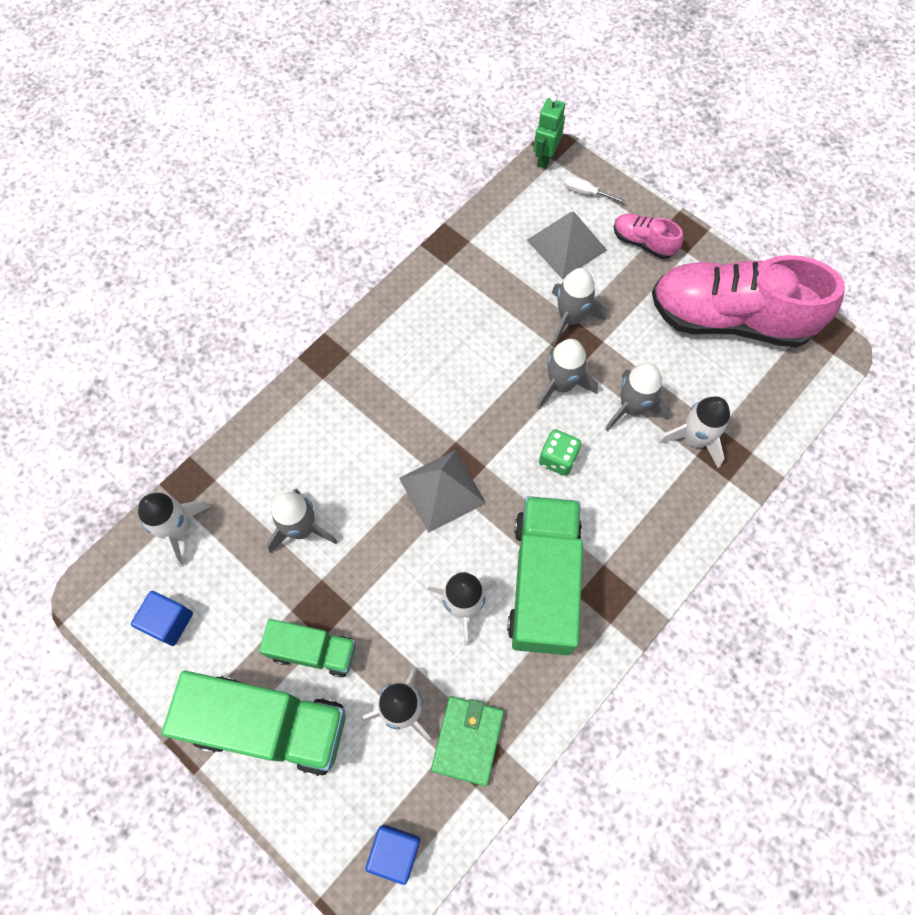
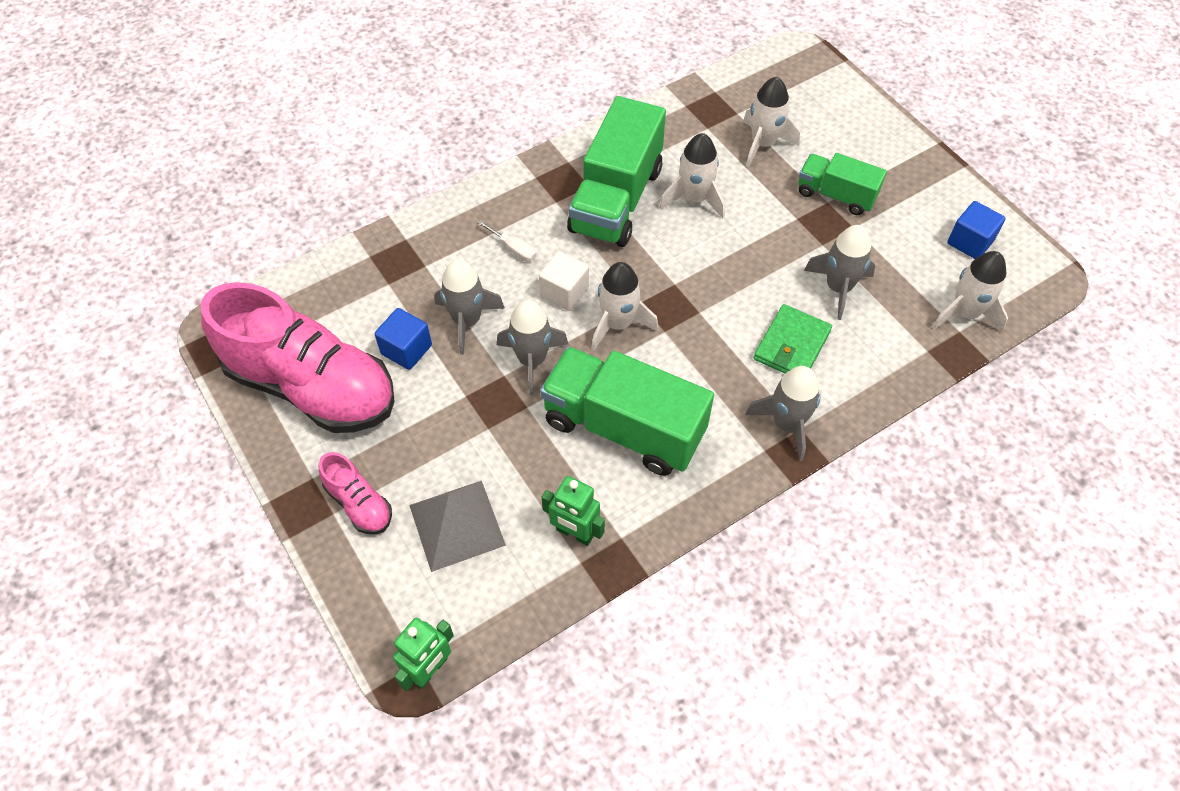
camera: 165 degrees left, 10 degrees down
green truck [162,671,345,776] -> green truck moved to [540,347,714,476]
blue cube [366,825,420,885] -> blue cube moved to [375,308,432,370]
grey pyramid [399,450,486,533] -> none
green wallet [431,696,504,786] -> green wallet moved to [754,304,832,373]
green dice [539,429,581,476] -> white cube [539,251,589,311]
grey rocket [552,268,606,345] -> grey rocket moved to [745,366,821,461]
white screwdriver [564,175,625,203] -> white screwdriver moved to [478,220,537,262]
white rocket [658,396,730,468] -> white rocket moved to [592,262,658,350]
none -> green robot [542,476,605,546]

